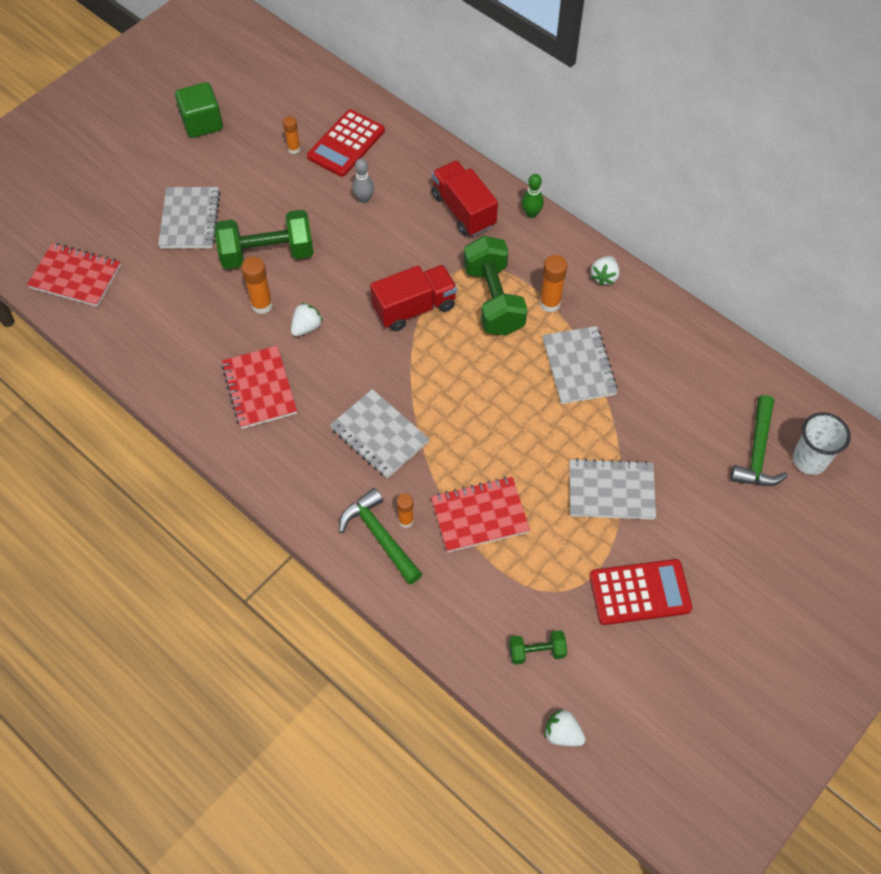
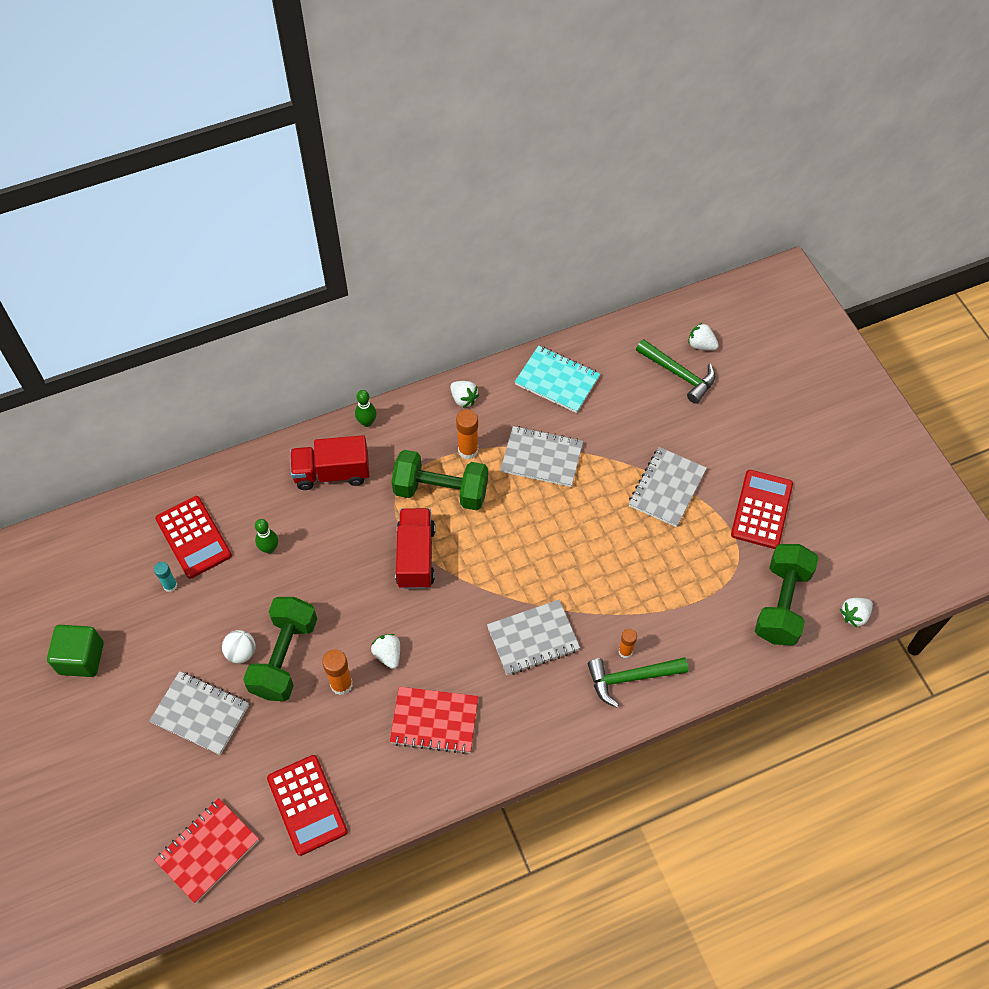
camera: 65 degrees left, 0 degrees up
orange glue stick [283,116,301,154] -> turquoise glue stick [154,562,177,592]
grey bowling pin [352,158,374,203] -> green bowling pin [255,519,278,554]
red notebook [431,477,530,553] -> none
green dumbbell [509,630,567,665] -> green dumbbell [755,544,818,645], size x2.03
white cup [793,412,851,475] -> white strawberry [688,323,719,350]
none -> white ball [222,630,256,663]
none -> red calculator [267,755,348,856]
none -> turquoise notebook [515,346,600,413]

